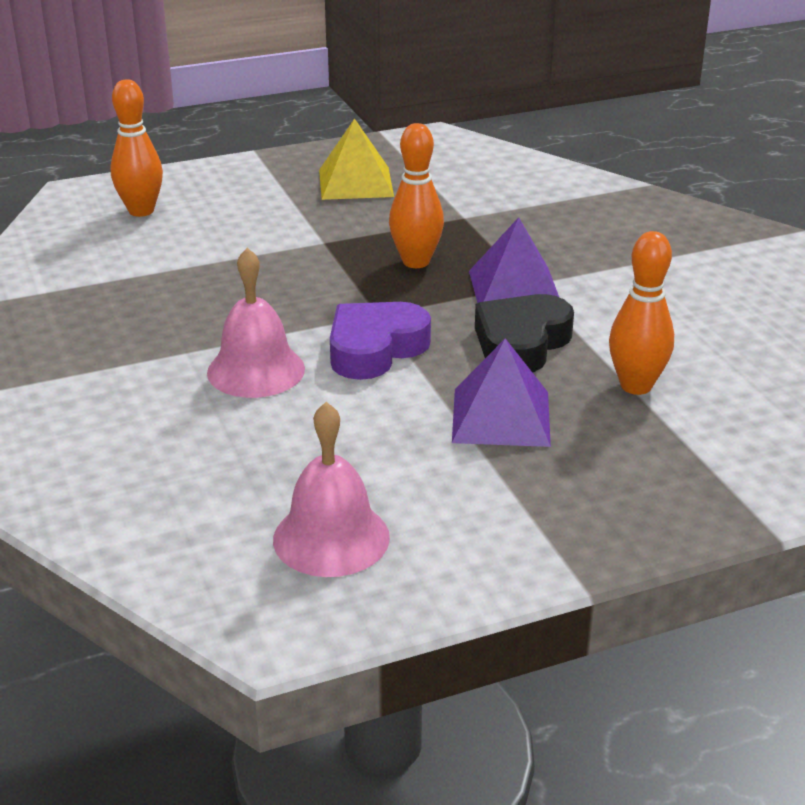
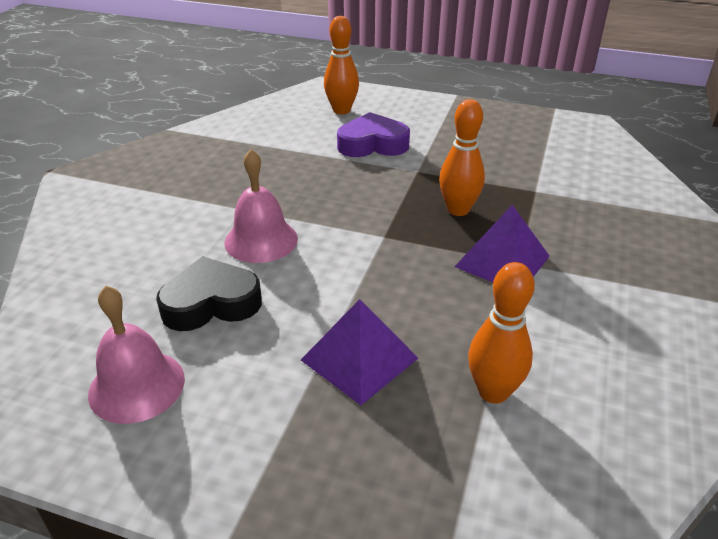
camera: 40 degrees right, 5 degrees up
yellow pyramid [319,118,394,200] -> none
purple heart [330,302,431,380] -> purple heart moved to [337,112,410,157]
black heart [475,294,574,372] -> black heart moved to [156,256,262,331]

